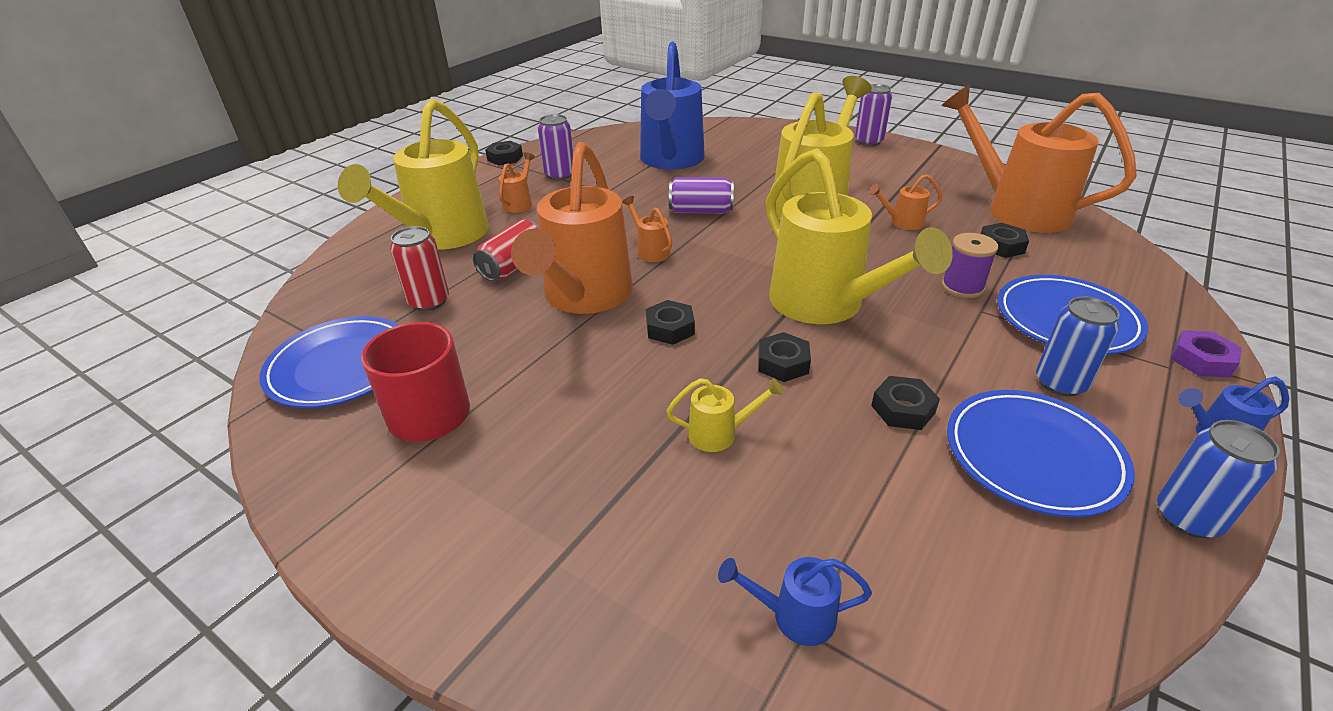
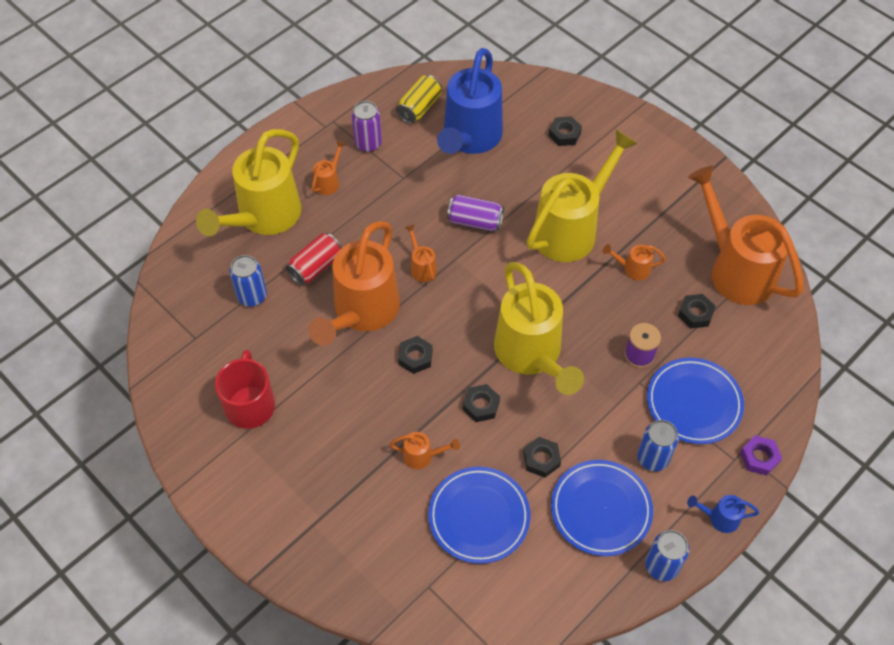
camera: 10 degrees right, 20 degrees up
blue plate [259,316,399,408] -> blue plate moved to [428,467,530,564]
red can [390,226,449,311] -> blue can [229,255,267,306]
black nut [485,141,523,165] -> black nut moved to [549,116,582,146]
yellow watering can [666,378,784,452] -> orange watering can [389,432,460,469]
blue watering can [718,557,872,646] -> none
purple can [855,84,892,146] -> none
none -> yellow can [396,75,442,124]

